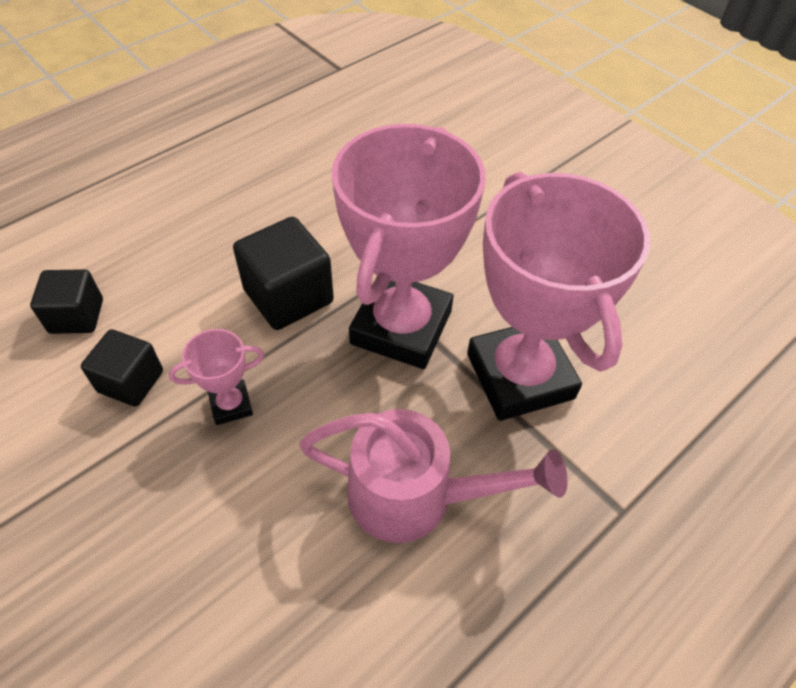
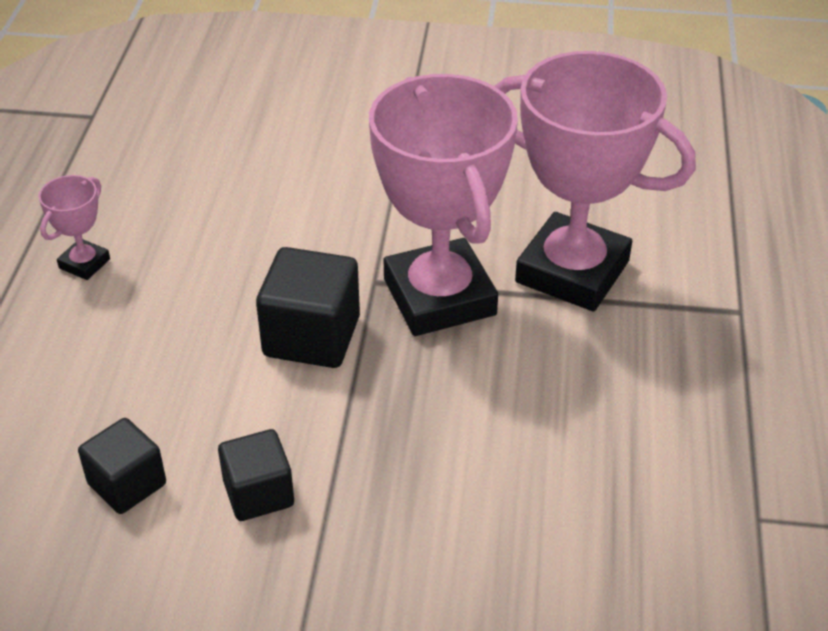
camera: 40 degrees left, 10 degrees down
pink trophy [169,329,264,425] -> pink trophy moved to [39,175,110,280]
pink watering can [299,409,568,543] -> none

